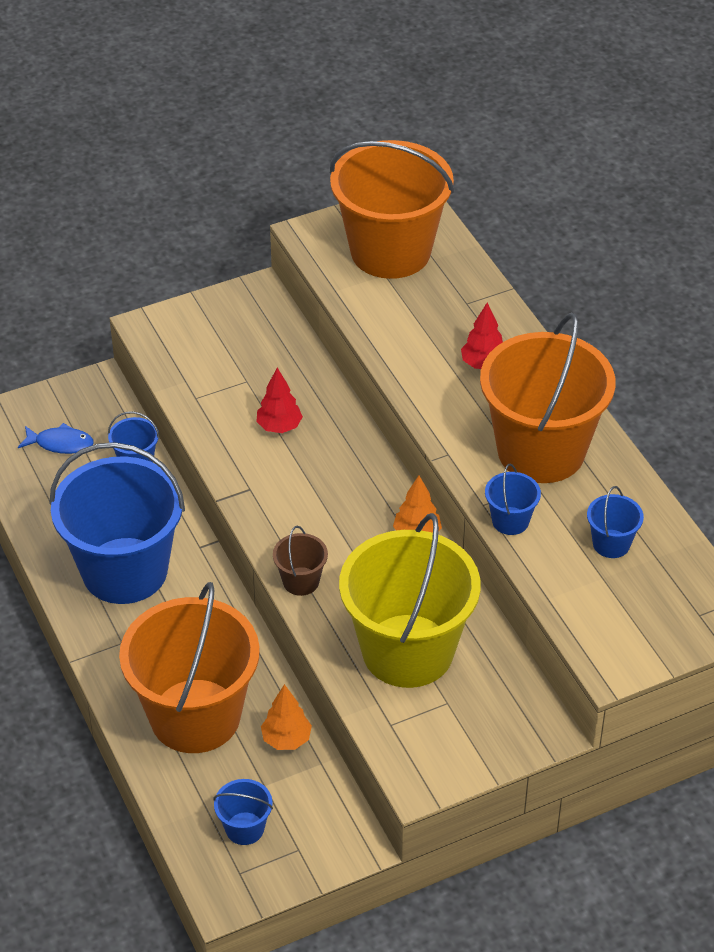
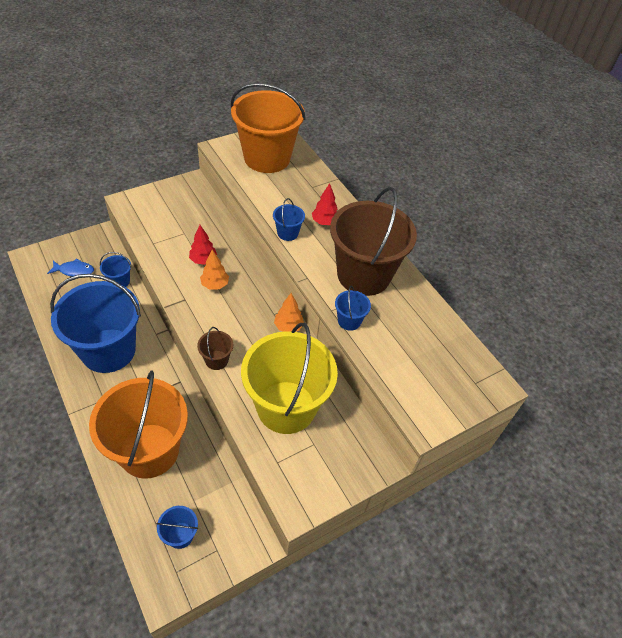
camera: 10 degrees left, 5 degrees up
orange tree [261,684,312,750] -> orange tree moved to [200,250,229,290]
orange bucket [480,313,616,483] -> brown bucket [330,187,417,296]
blue bucket [587,486,644,558] -> blue bucket moved to [273,198,305,241]

